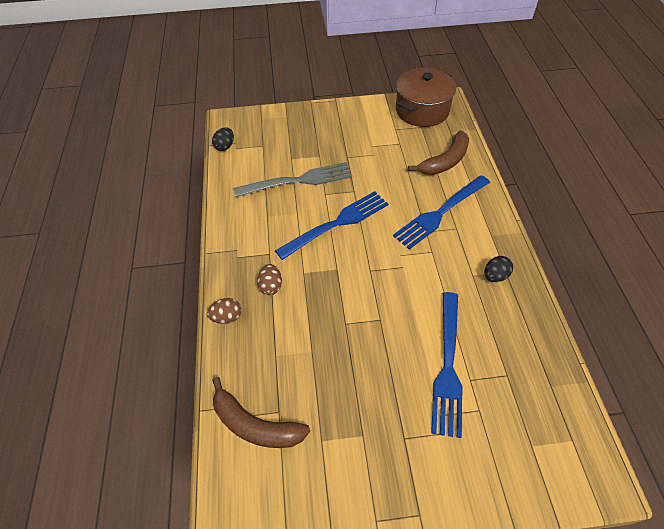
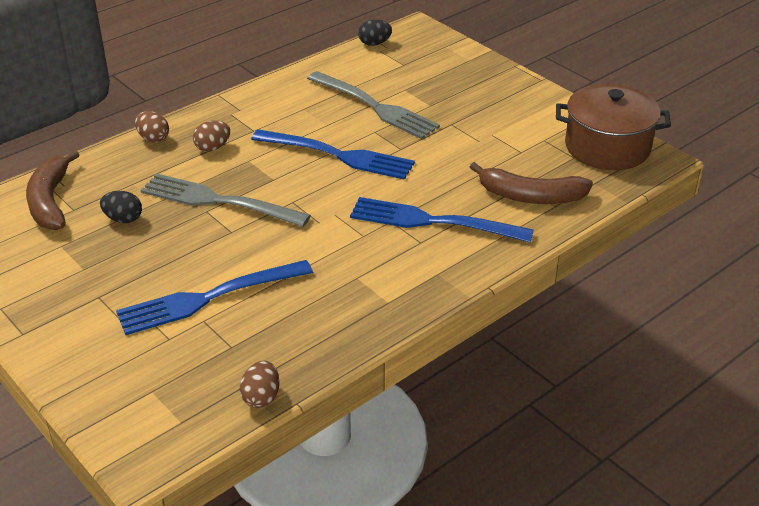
camera: 55 degrees right, 15 degrees down
black egg [484,256,513,282] -> black egg moved to [100,191,142,223]
none -> grey fork [140,173,311,227]
none -> brown egg [240,361,280,408]

